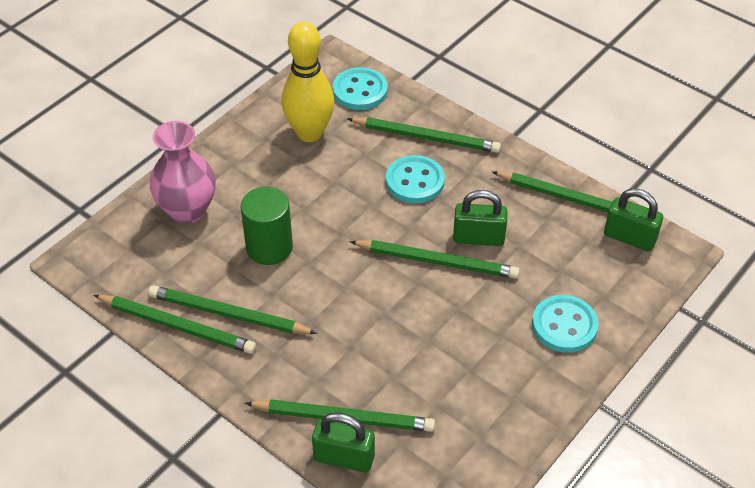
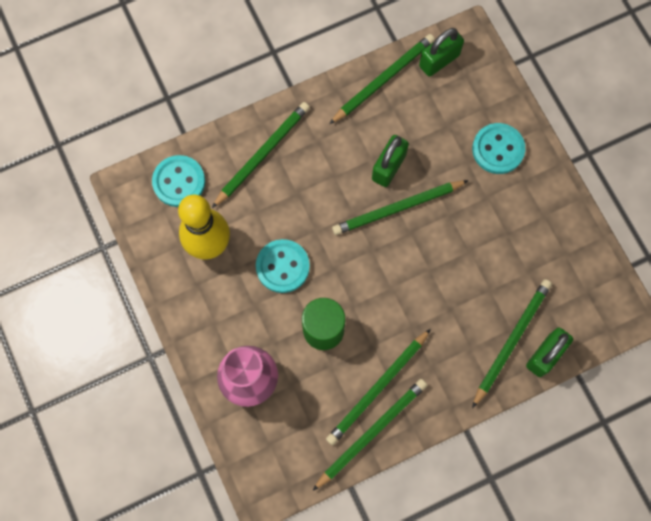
camera: 65 degrees left, 25 degrees up
green pencil [350,240,520,279] -> green pencil turned 150 degrees counterclockwise [332,180,469,235]
turquoise button [386,155,445,204] -> turquoise button moved to [256,239,310,293]

